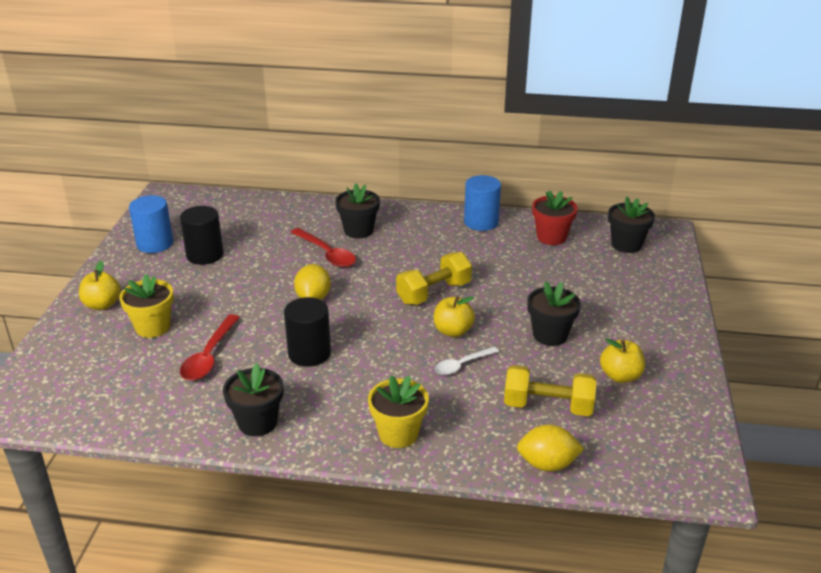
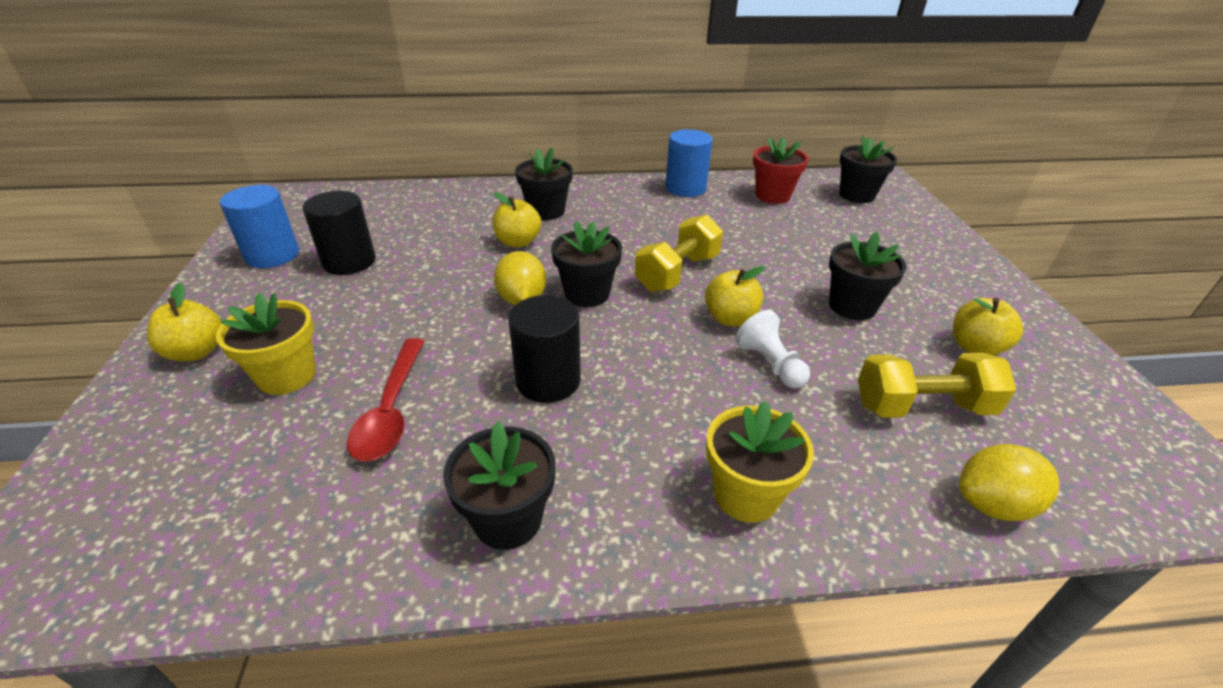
camera: 15 degrees left, 5 degrees up
red spoon [291,228,356,267] -> yellow apple [493,192,541,247]
white spoon [435,347,499,375] -> white pawn [735,310,810,388]
none -> black flower pot [551,220,622,307]

